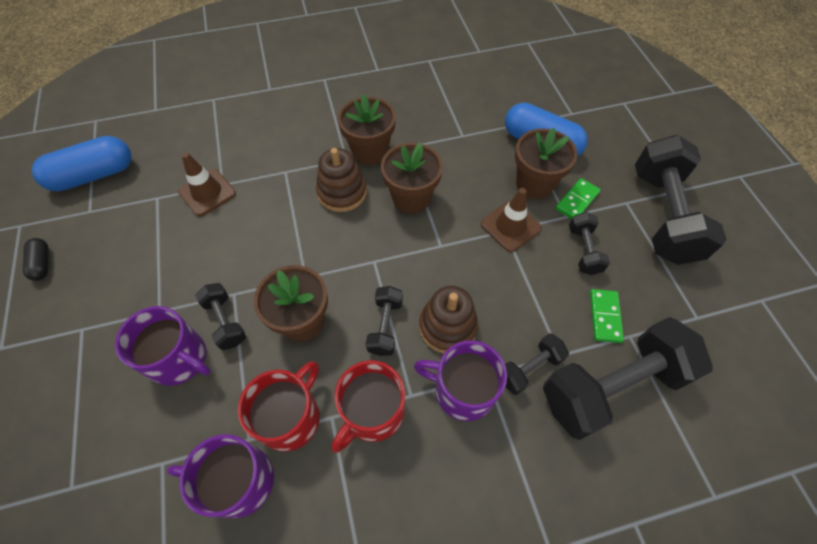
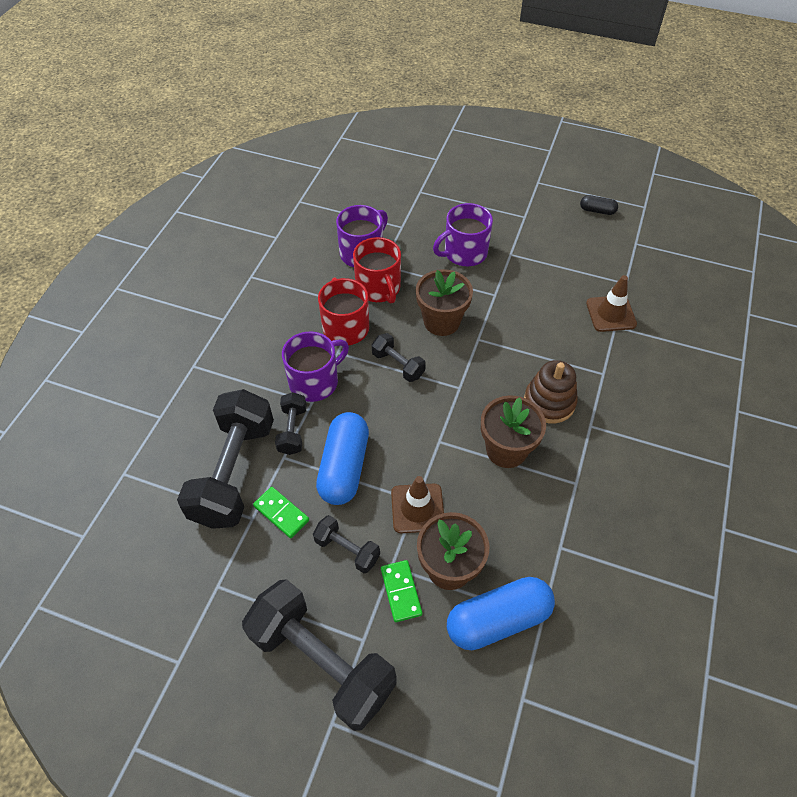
camera: 125 degrees right, 5 degrees down
blue capsule [32,136,131,191] -> blue capsule moved to [316,412,369,505]
black dumbbell [195,283,246,350] -> none
brown flower pot [338,94,396,165] -> none
brown stacking toy [419,286,478,353] -> none

